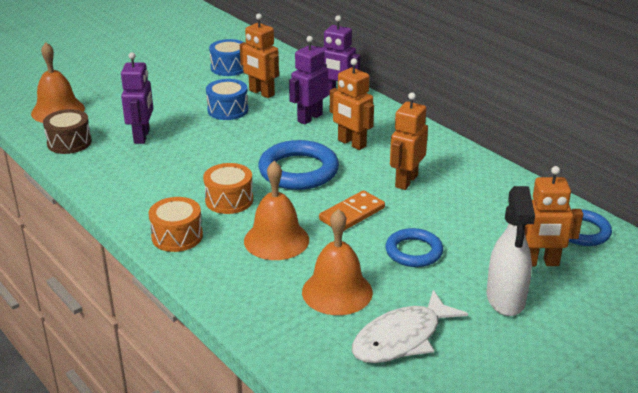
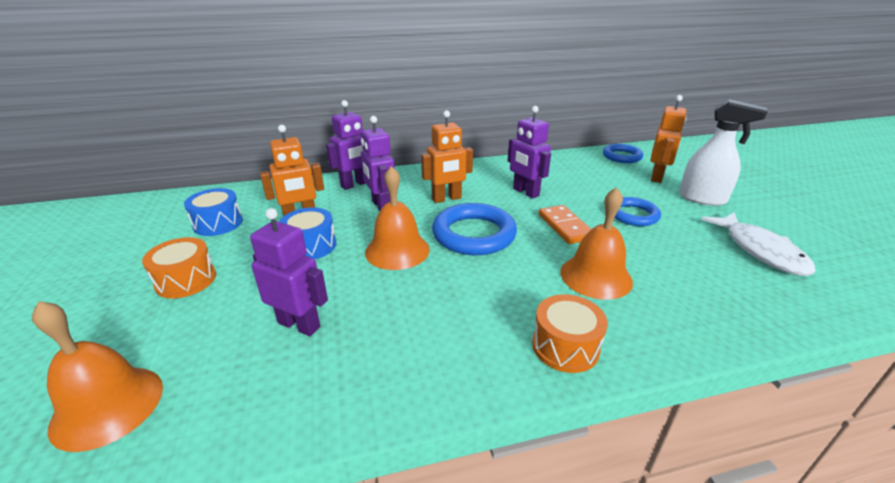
camera: 65 degrees left, 0 degrees up
brown drum [43,109,92,154] -> none
orange drum [203,163,253,214] -> orange drum moved to [142,237,216,299]
orange bell [302,209,373,315] -> orange bell moved to [365,166,430,270]
orange robot [390,92,428,190] -> purple robot [507,106,551,199]

